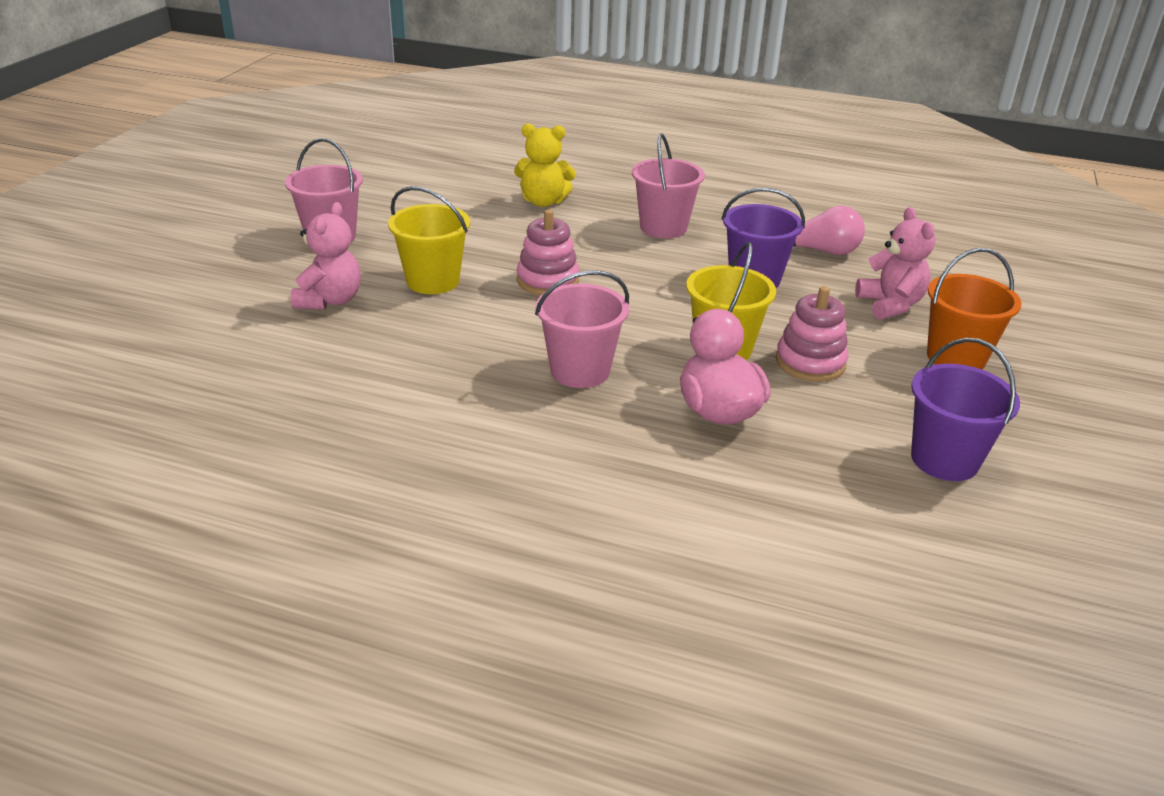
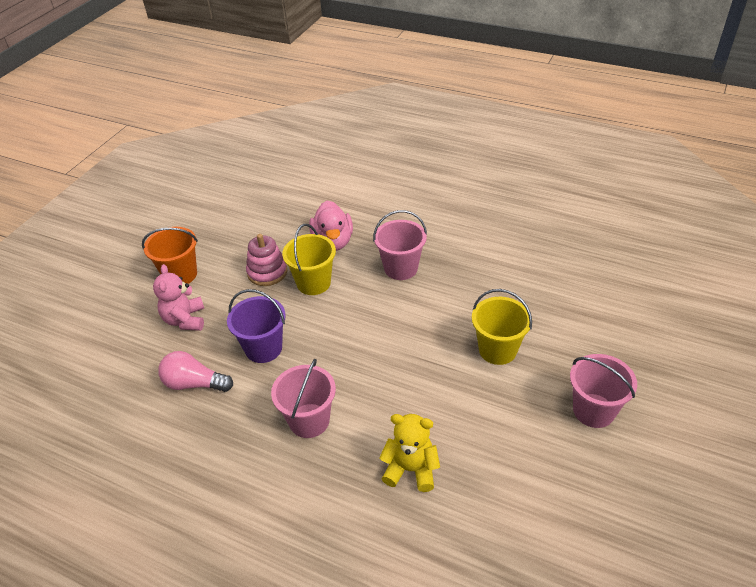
camera: 170 degrees left, 10 degrees up
pink teddy bear [291,202,361,309] -> none
pink stacking toy [517,209,579,295] -> none
purple bucket [911,338,1020,481] -> none

